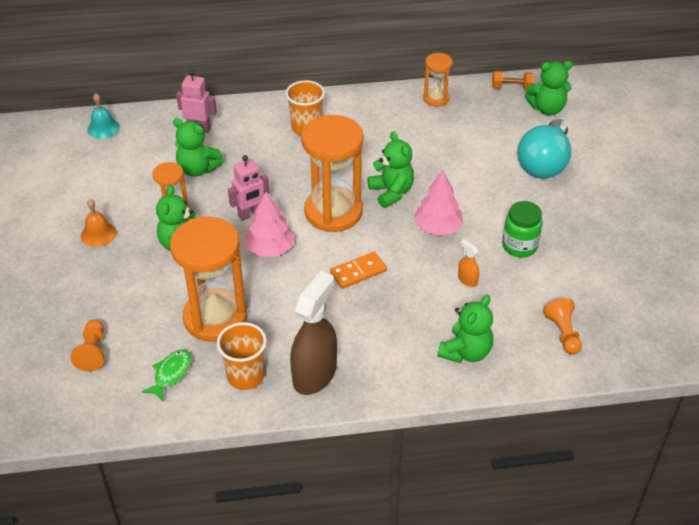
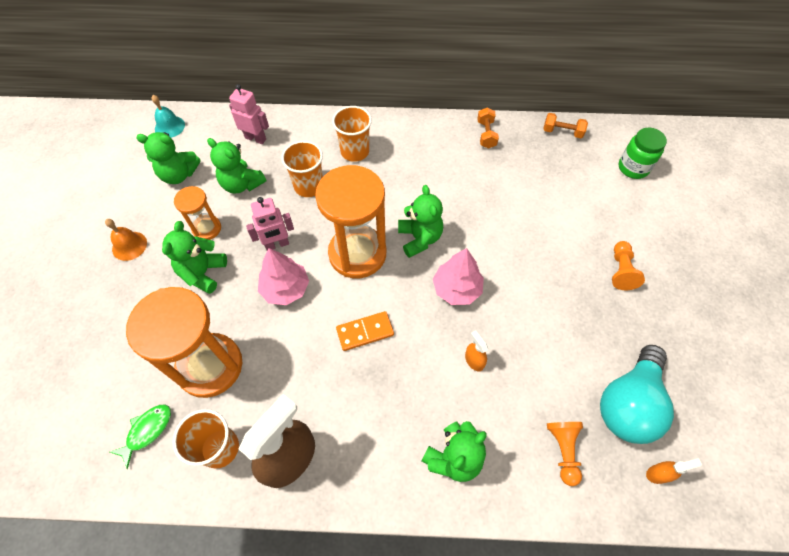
camera: 10 degrees right, 15 degrees up
orange pawn [70,319,104,372] -> orange pawn moved to [612,241,645,290]
orange hourglass [423,53,453,107] -> orange dumbbell [477,107,499,149]
green jar [502,201,543,258] -> green jar moved to [619,128,667,179]
turquoise light bulb [517,119,571,179] -> turquoise light bulb moved to [600,345,674,444]
green teddy bear [525,61,573,115] -> green teddy bear moved to [136,132,201,184]
none -> orange cup [281,141,323,197]
none -> orange spray bottle [646,458,702,484]

